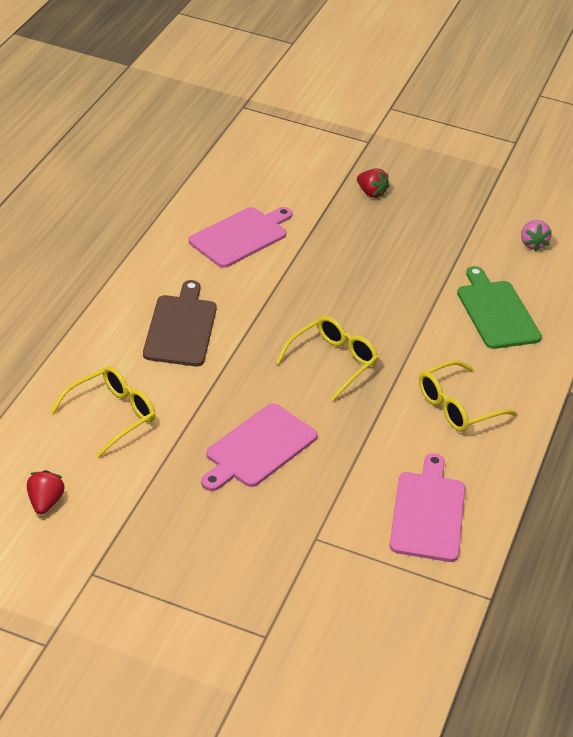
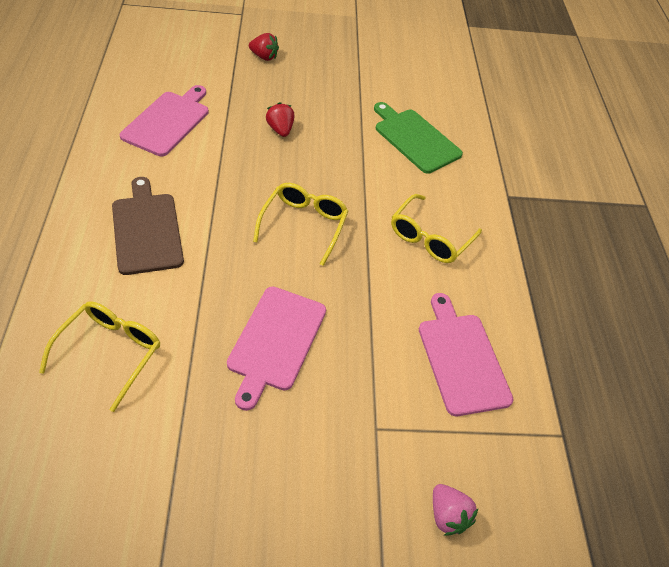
camera: 25 degrees left, 10 degrees up
red strawberry [27,470,65,514] -> red strawberry moved to [266,102,294,137]
pink strawberry [521,220,551,251] -> pink strawberry moved to [433,484,478,536]

